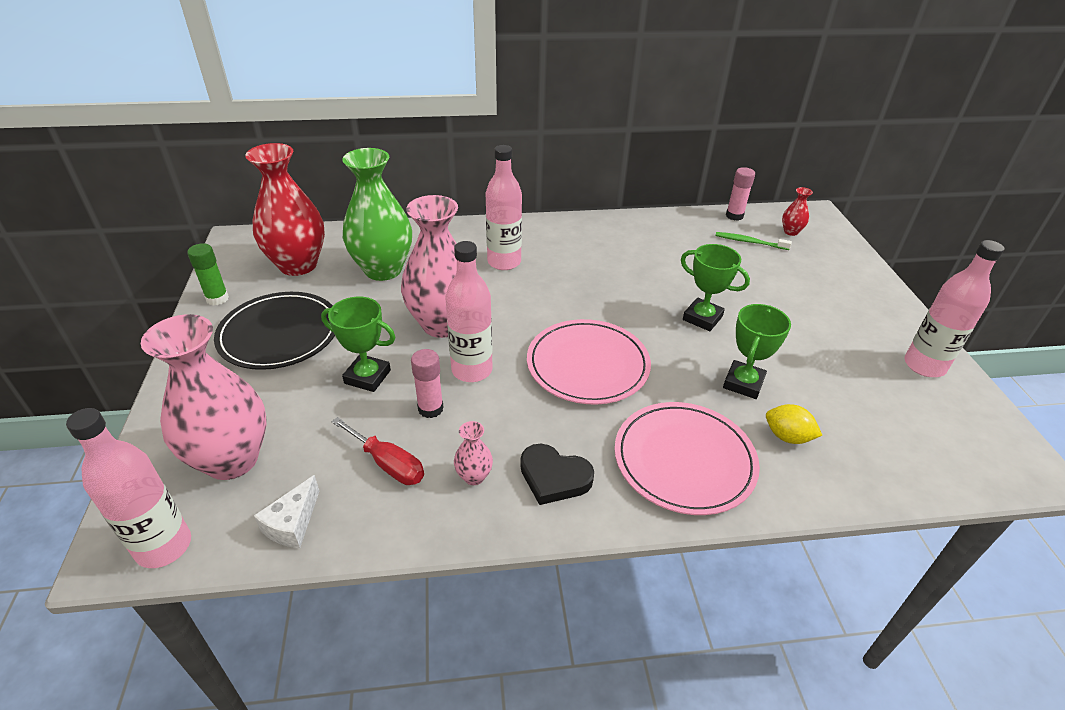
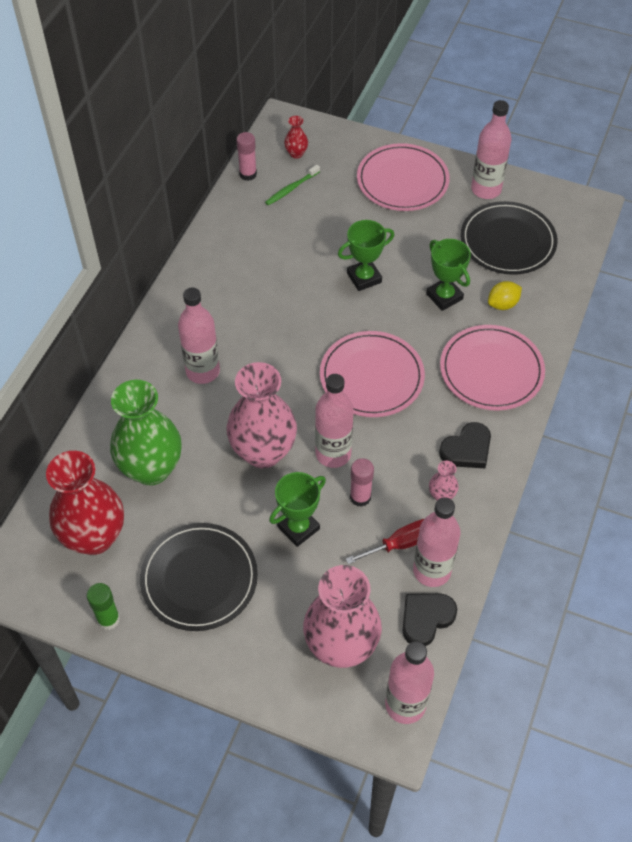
camera: 60 degrees left, 15 degrees up
white cheese [254,475,319,548] -> black heart [403,594,457,646]
none -> pink plate [357,143,450,211]
none -> pink bottle [413,497,461,587]
none -> black plate [460,201,557,275]

